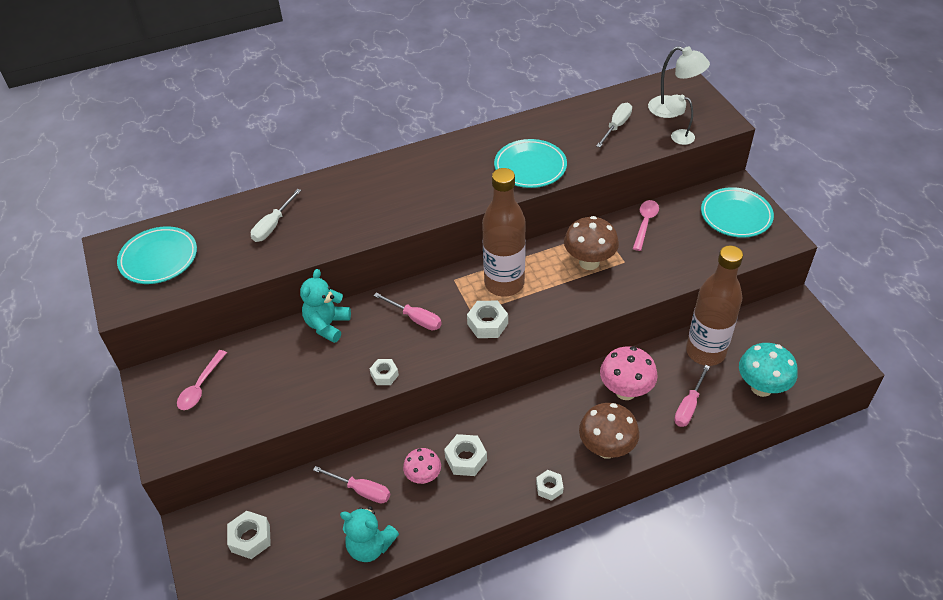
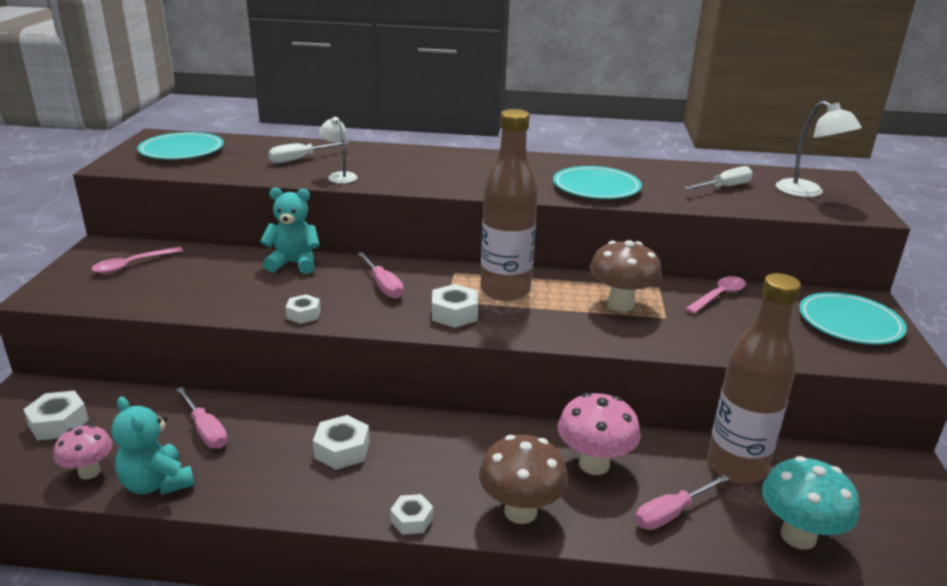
camera: 25 degrees right, 20 degrees down
turquoise teddy bear [300,269,351,343] -> turquoise teddy bear turned 45 degrees clockwise [260,188,320,274]
pink mushroom [403,448,441,484] -> pink mushroom moved to [54,425,113,479]
white lamp [665,95,695,145] -> white lamp moved to [319,117,358,183]

